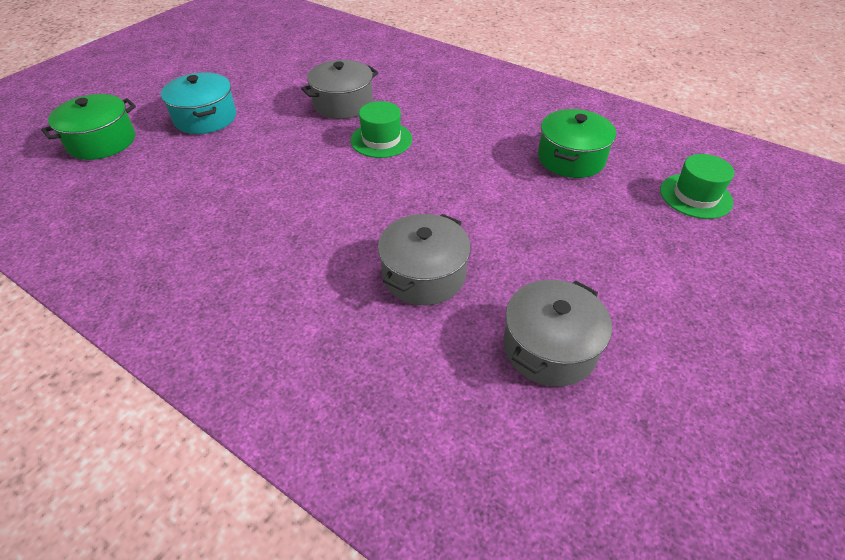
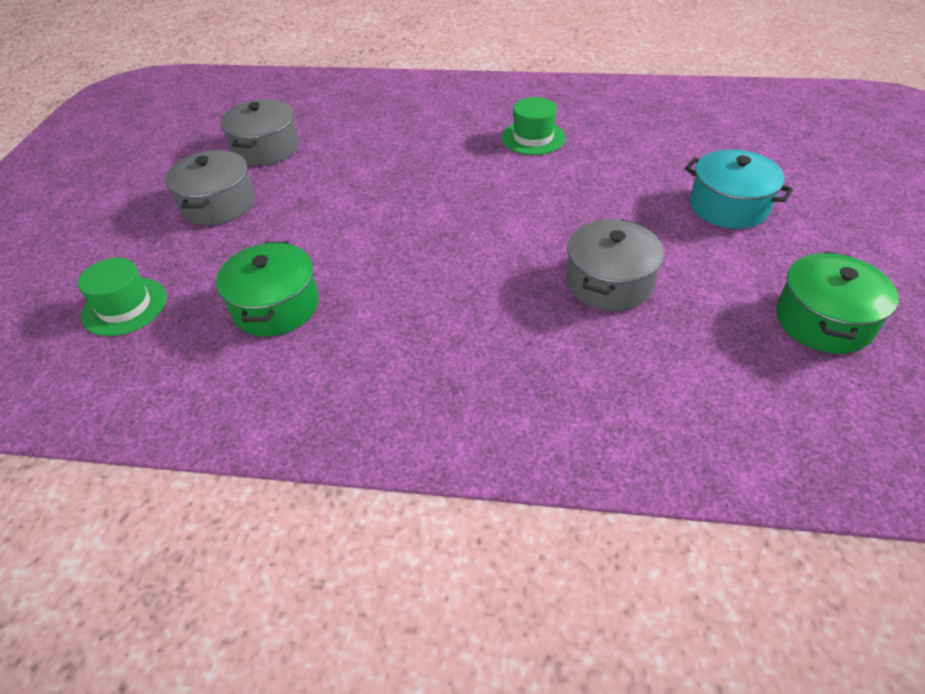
camera: 155 degrees right, 0 degrees up
green pot [41,94,136,160] -> green pot moved to [776,251,899,354]
green hat [351,101,412,158] -> green hat moved to [501,97,566,155]
grey pot [378,214,471,305] -> grey pot moved to [165,150,254,225]

